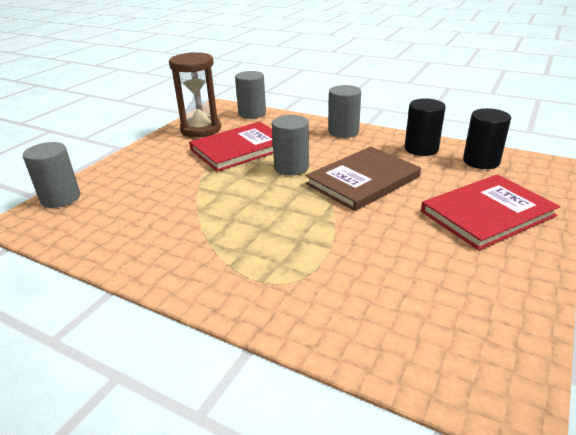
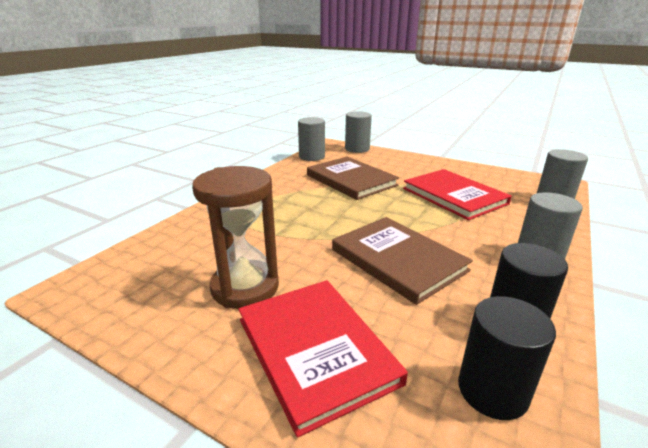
camera: 90 degrees right, 5 degrees down
brown hourglass [169,52,221,138] -> brown hourglass moved to [192,166,279,309]
grey cylinder [272,115,309,175] -> grey cylinder moved to [298,117,325,161]
none -> brown book [307,157,399,200]

